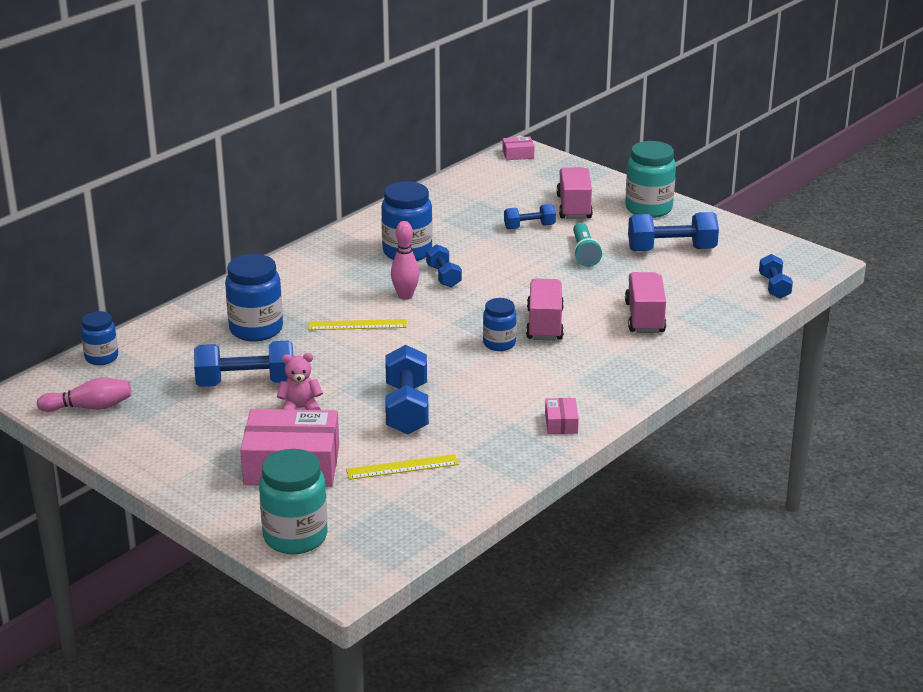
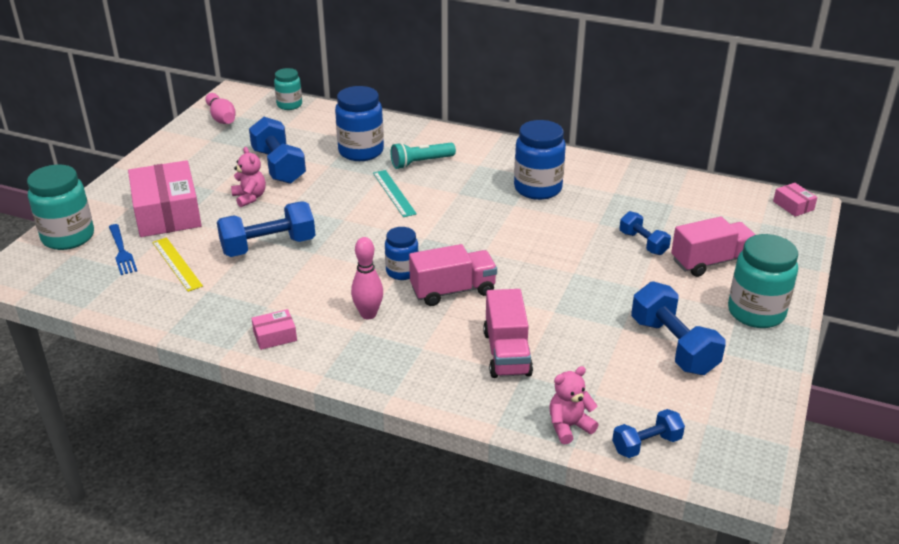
camera: 70 degrees right, 5 degrees up
blue jar [81,311,118,365] -> turquoise jar [274,68,302,110]
yellow ruler [308,319,407,330] -> turquoise ruler [373,170,417,217]
pink bowling pin [391,221,420,300] -> pink bowling pin moved to [351,237,383,319]
blue dumbbell [426,244,462,288] -> none
turquoise flashlight [573,223,602,267] -> turquoise flashlight moved to [391,142,456,169]
pink truck [625,272,666,333] -> pink truck turned 105 degrees clockwise [483,289,533,378]
none -> blue fork [109,224,137,275]
none -> pink teddy bear [549,366,598,445]

